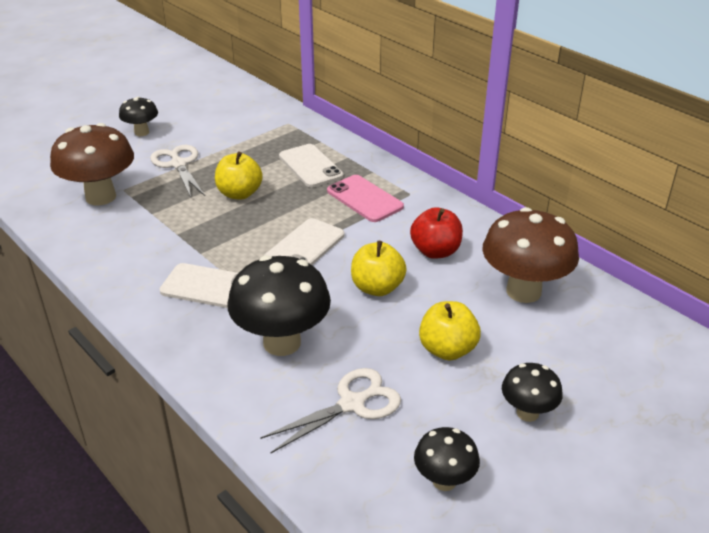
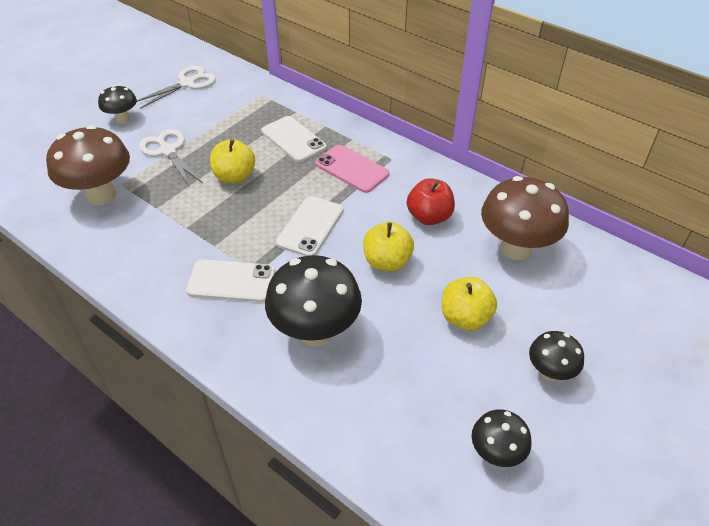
camera: 10 degrees left, 10 degrees up
white scissors [260,368,401,453] -> white scissors moved to [137,66,216,109]

